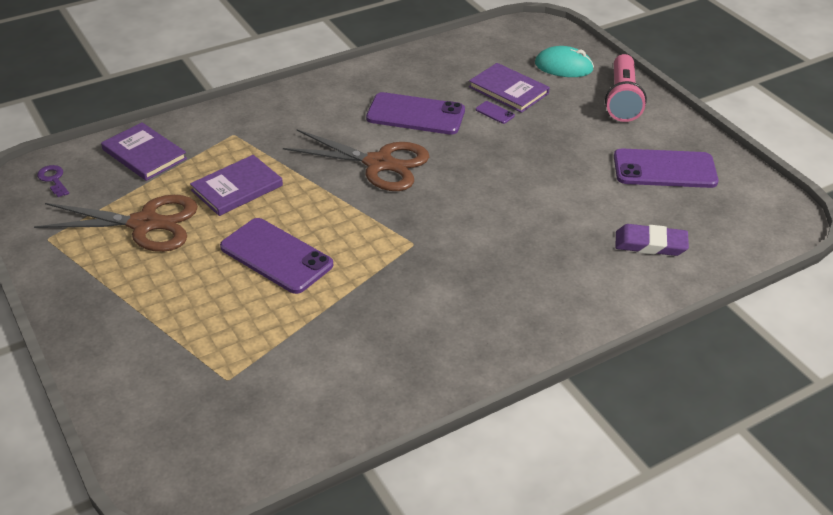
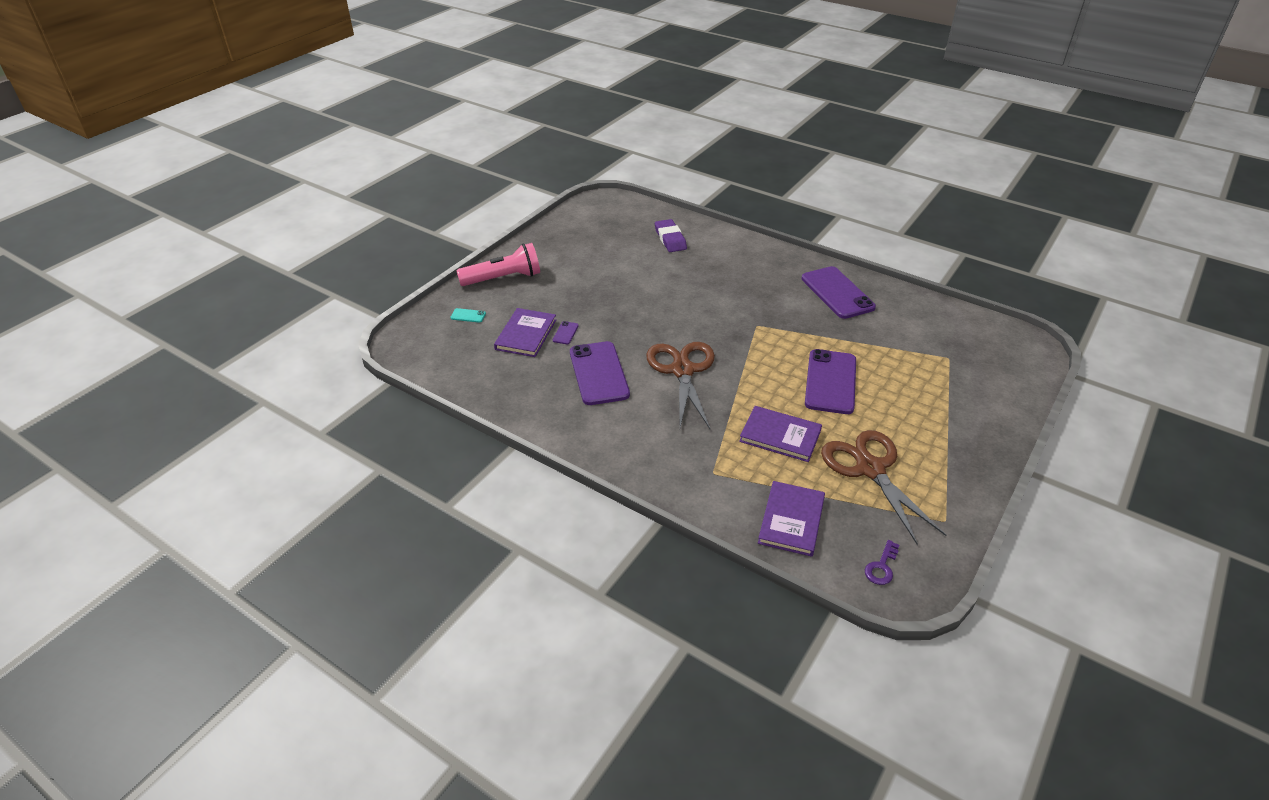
camera: 115 degrees left, 0 degrees up
turquoise mouse [535,46,594,77] -> turquoise phone [450,308,486,323]
purple phone [614,148,718,188] -> purple phone moved to [802,266,876,319]

